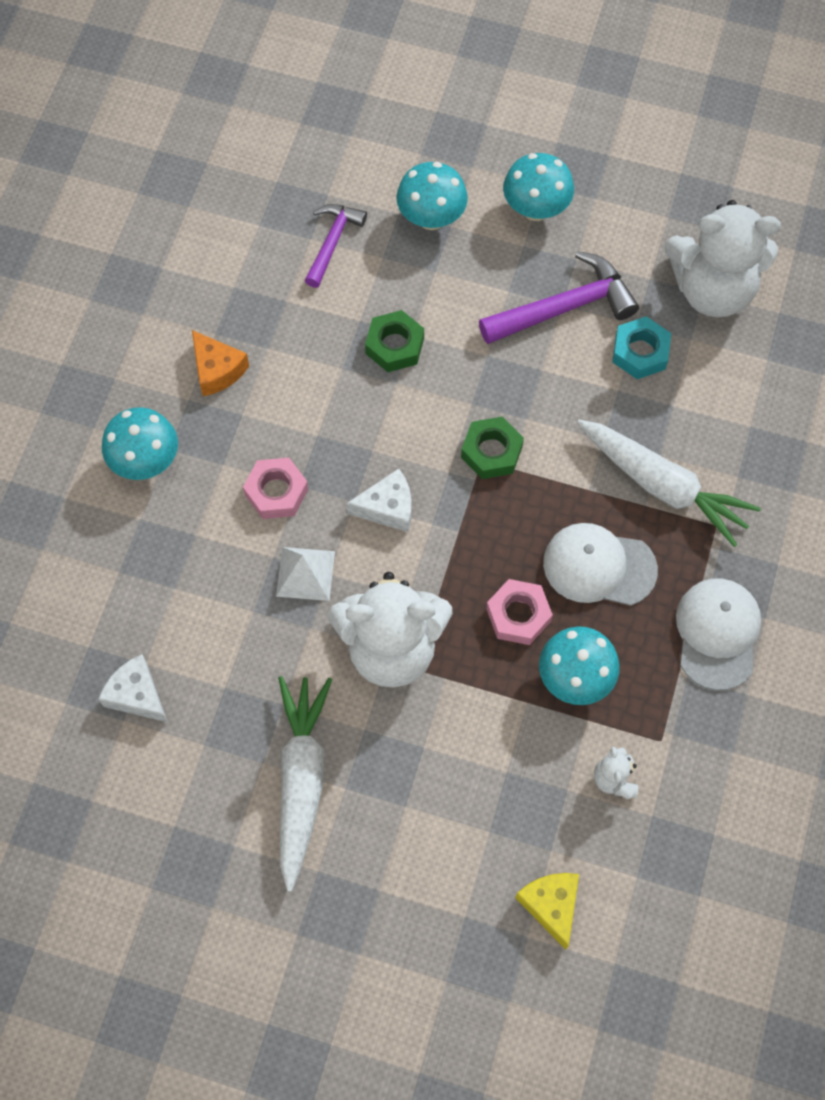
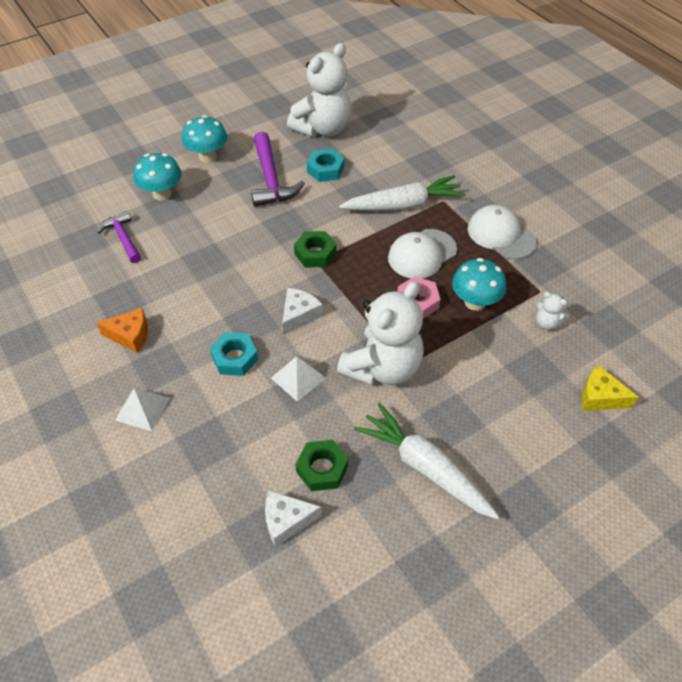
camera: 50 degrees left, 15 degrees down
turquoise mushroom [102,407,178,480] -> white pyramid [115,388,170,431]
pink nut [243,458,308,519] -> turquoise nut [210,332,258,376]
green nut [365,310,424,372] -> green nut moved to [295,440,348,491]
purple hammer [479,251,639,344] -> purple hammer turned 150 degrees clockwise [251,132,305,207]

